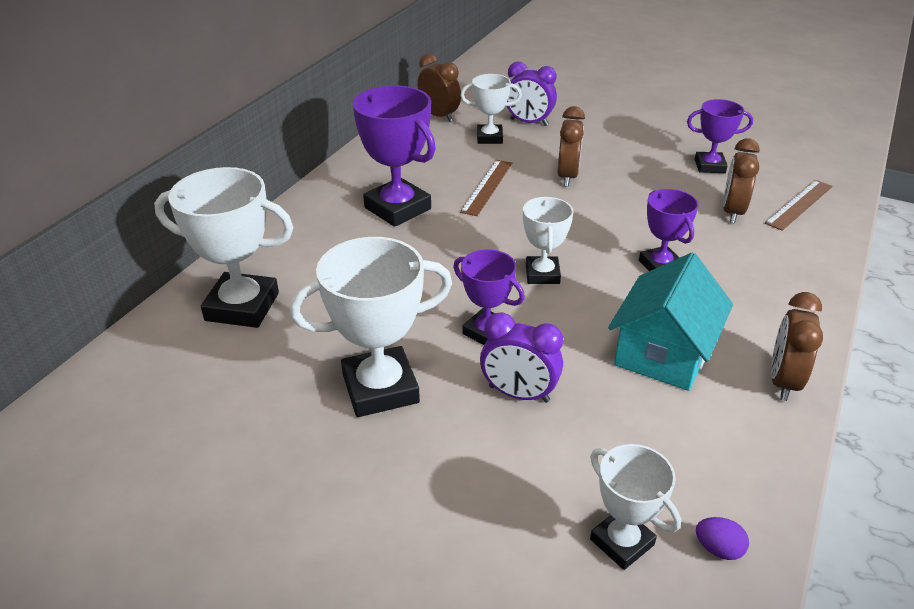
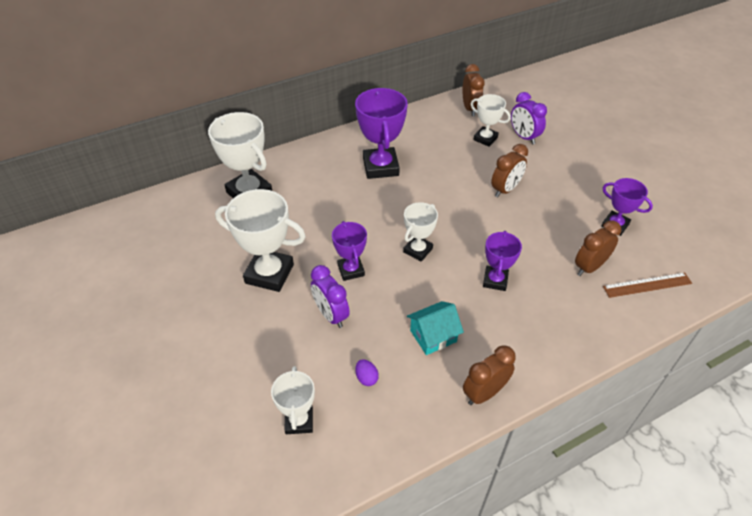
camera: 35 degrees right, 10 degrees up
brown ruler [460,160,512,216] -> none
turquoise house [608,253,733,391] -> turquoise house [407,301,464,355], size x0.65
purple egg [696,517,749,560] -> purple egg moved to [355,359,379,386]

